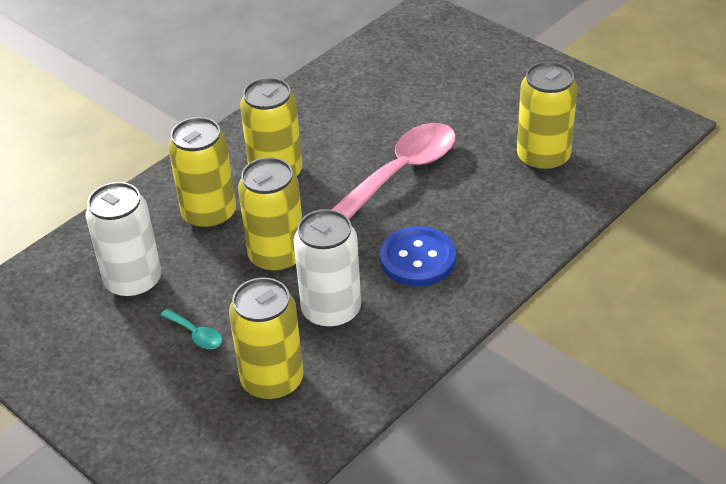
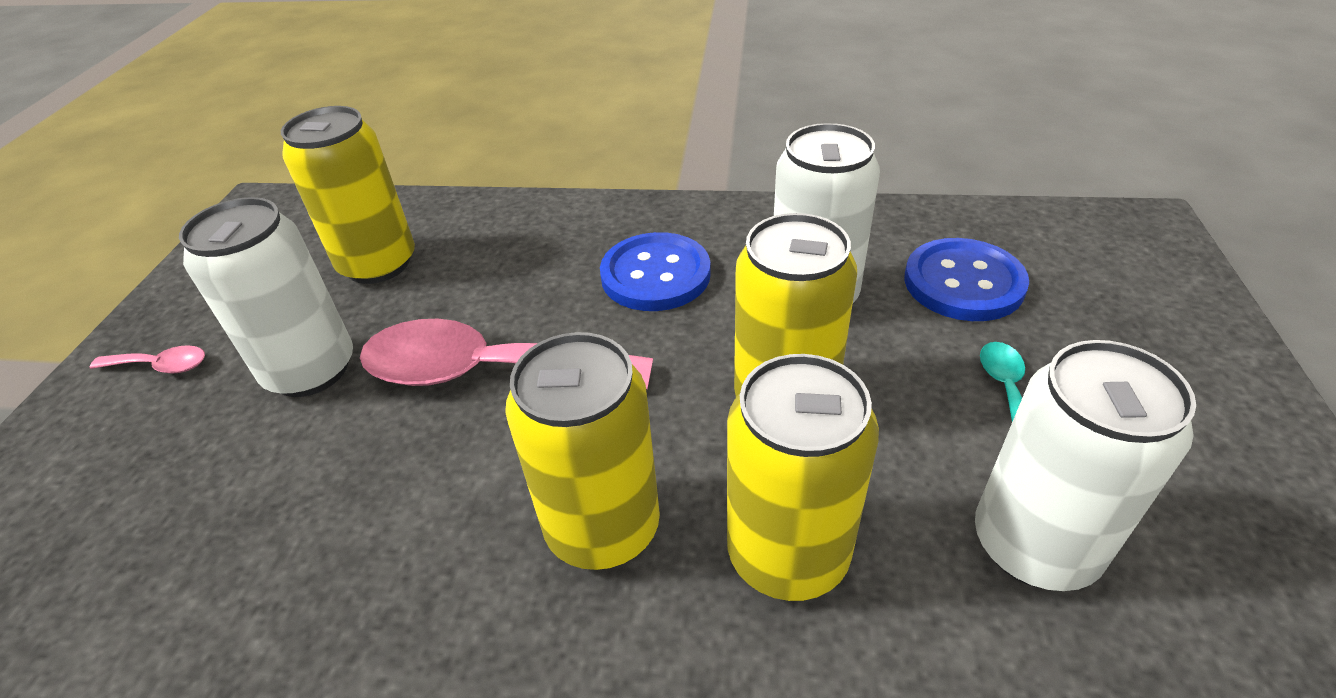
camera: 125 degrees left, 0 degrees up
yellow can [229,277,304,401] -> blue button [904,238,1029,321]
none -> pink spoon [90,345,205,374]
none -> white can [179,197,353,397]

